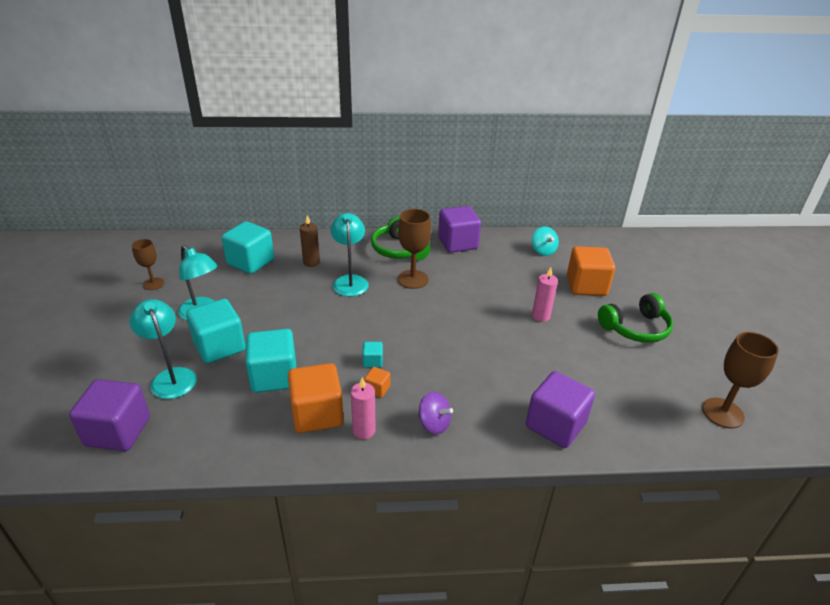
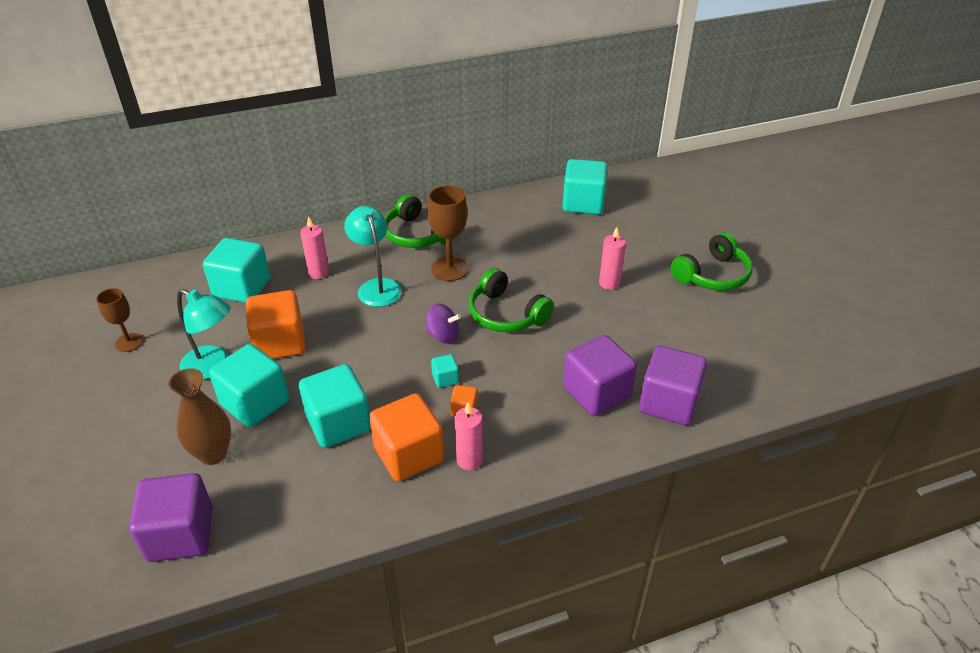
camera: 15 degrees left, 5 degrees up
turquoise lamp [130,299,197,399] -> brown vase [168,368,231,465]
brown candle [300,215,320,267] -> pink candle [300,216,329,279]
purple spinning top [419,392,453,434] -> purple spinning top moved to [426,303,461,344]
purple cube [438,206,481,253] -> purple cube moved to [563,335,637,416]
turquoise spinning top [532,227,559,256] -> turquoise cube [563,159,608,215]
orange cube [567,246,615,296] -> orange cube moved to [246,290,306,359]
brown goblet [702,332,779,428] -> none
none -> green headphones [468,268,554,332]

